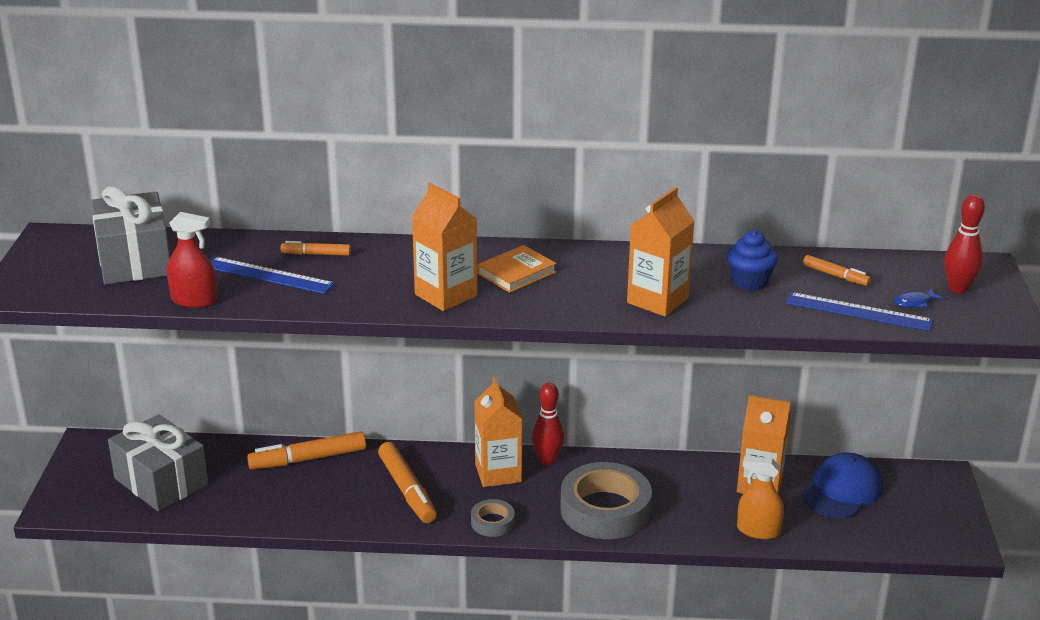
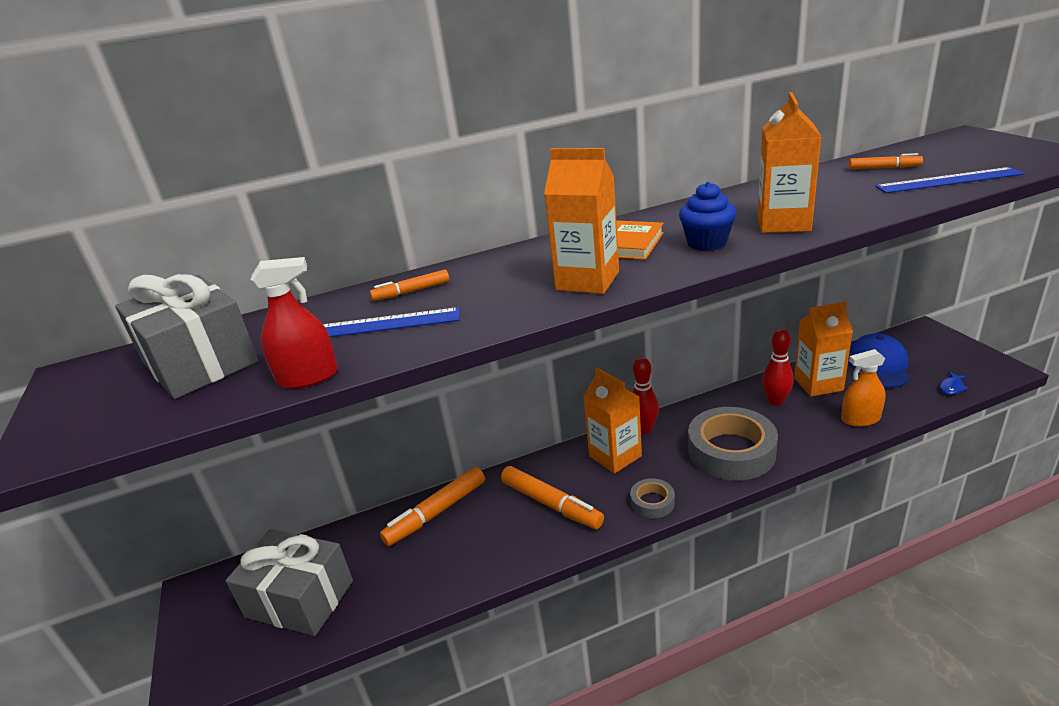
camera: 20 degrees left, 0 degrees up
blue cupcake [727,230,778,291] -> blue cupcake moved to [679,182,737,251]
blue fish [894,289,945,308] -> blue fish moved to [939,372,969,395]
red bowling pin [944,194,985,293] -> red bowling pin moved to [762,329,794,406]

